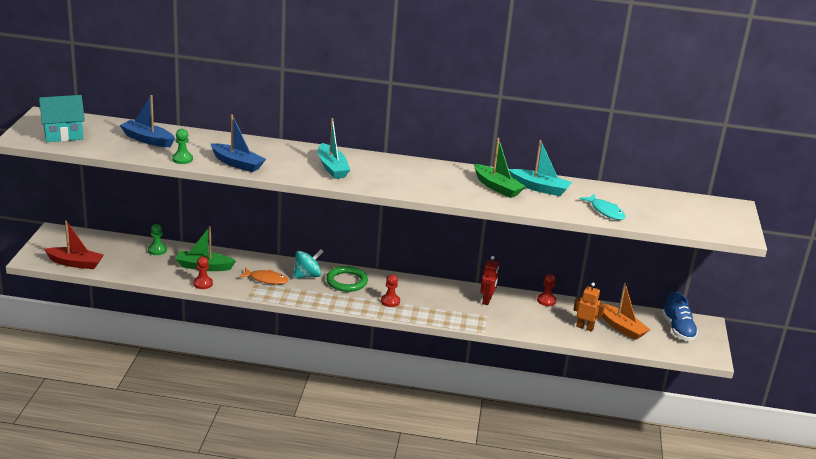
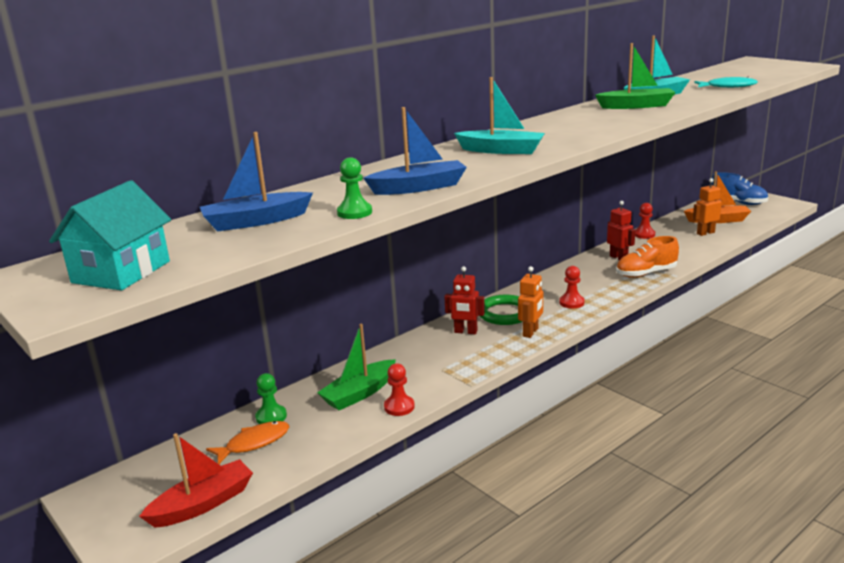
camera: 45 degrees left, 5 degrees down
orange fish [239,268,288,284] -> orange fish moved to [206,421,289,464]
turquoise spinning top [293,249,323,279] -> red robot [444,266,485,334]
none -> orange robot [518,266,543,338]
none -> orange shoe [616,236,679,278]

